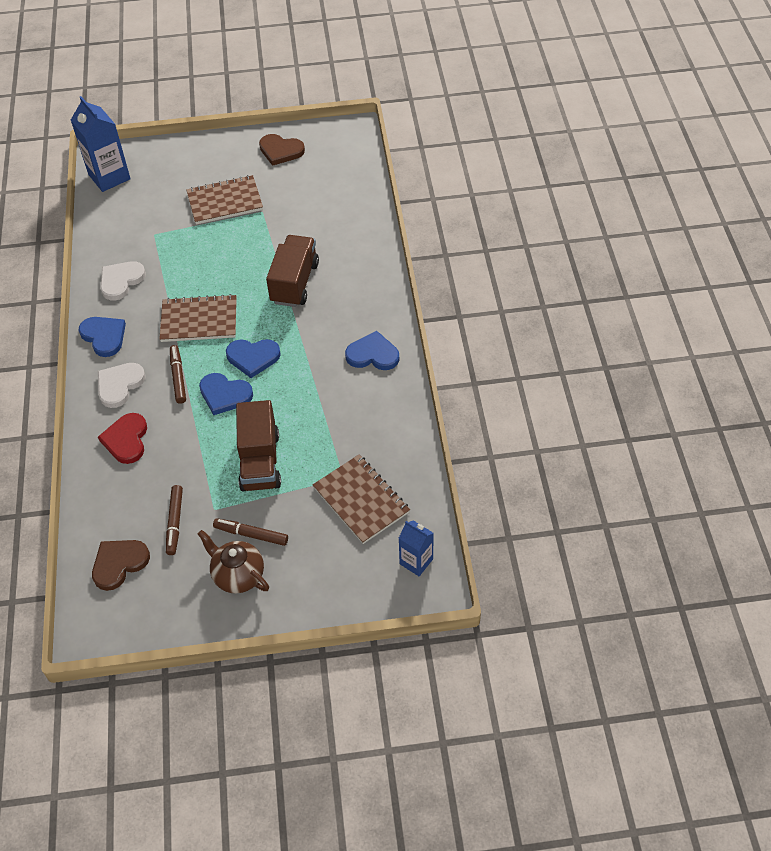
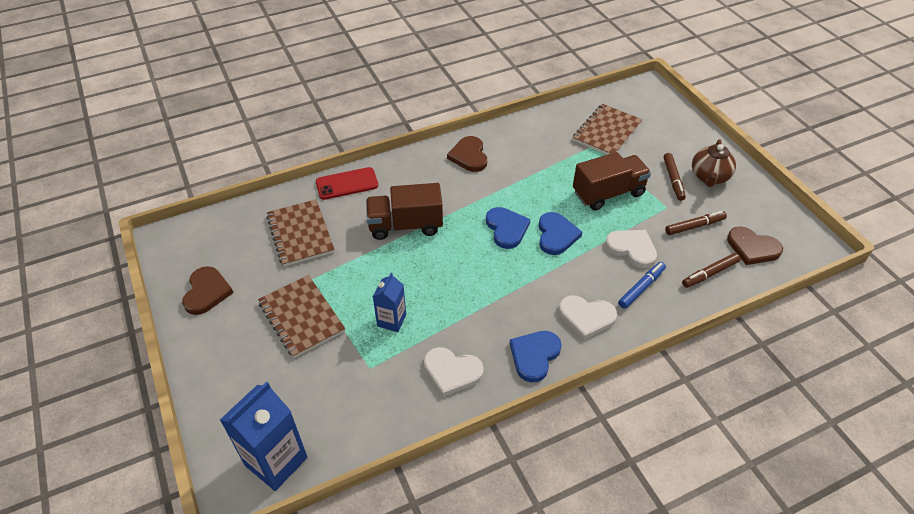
camera: 110 degrees left, 5 degrees down
red heart [98,413,147,464] -> blue marker [618,262,666,309]
brown notebook [159,294,237,342] -> brown notebook moved to [266,199,335,267]
brown marker [170,345,186,404] -> brown marker moved to [682,253,740,288]
blue heart [345,331,399,370] -> brown heart [447,136,487,172]
blue carton [399,520,434,576] -> blue carton moved to [373,273,406,332]
none -> red phone [316,167,378,200]
none -> white heart [605,230,657,268]

